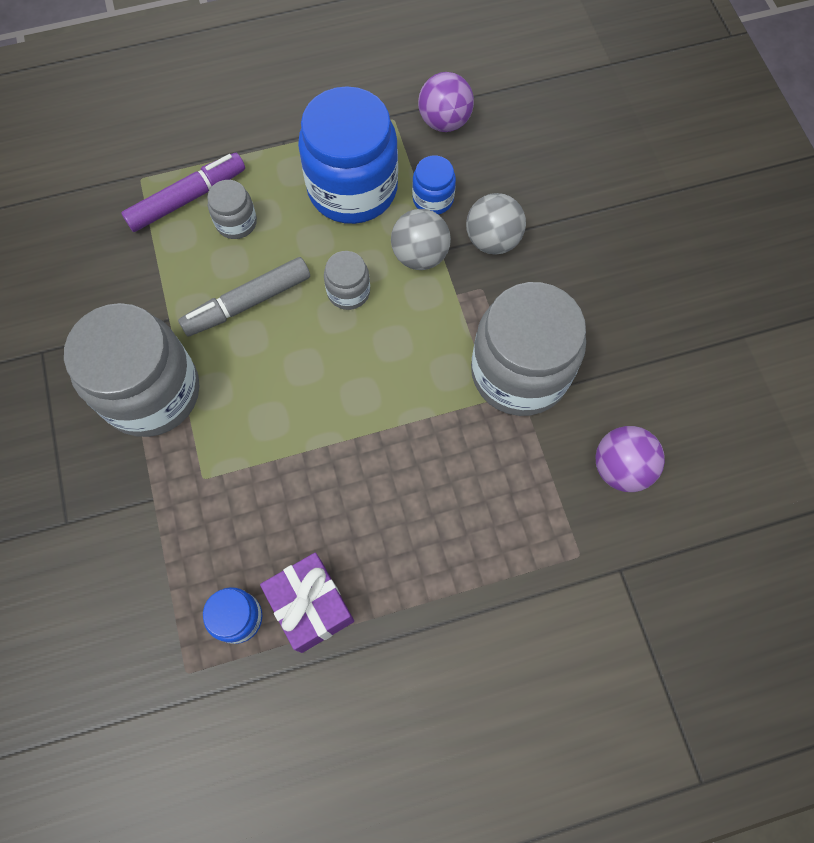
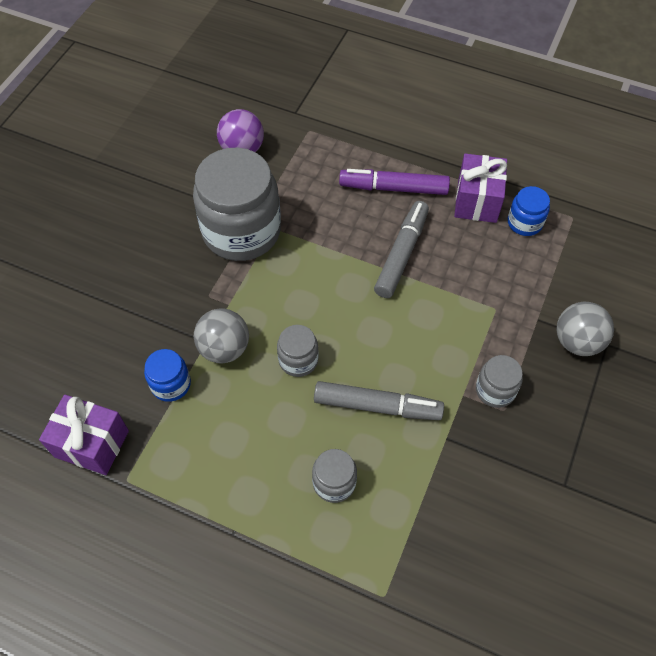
camera: 140 degrees left, 10 degrees down
grey jar [64,303,199,437] -> grey jar [476,355,523,408], size x0.46
purple marker [121,153,245,232] -> purple marker moved to [339,169,450,195]
blue jar [298,86,398,224] -> none
purple ball [418,72,474,132] -> purple gift [39,394,129,475]
grey ball [466,193,526,255] -> grey ball moved to [557,302,614,356]
none -> grey marker [374,201,429,298]

